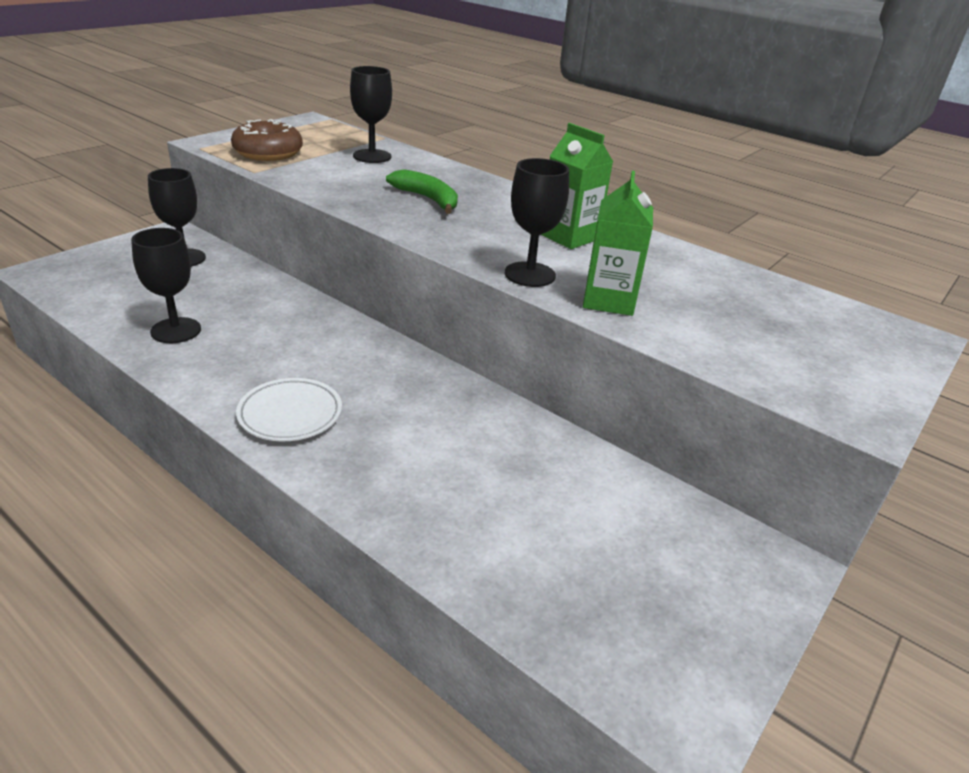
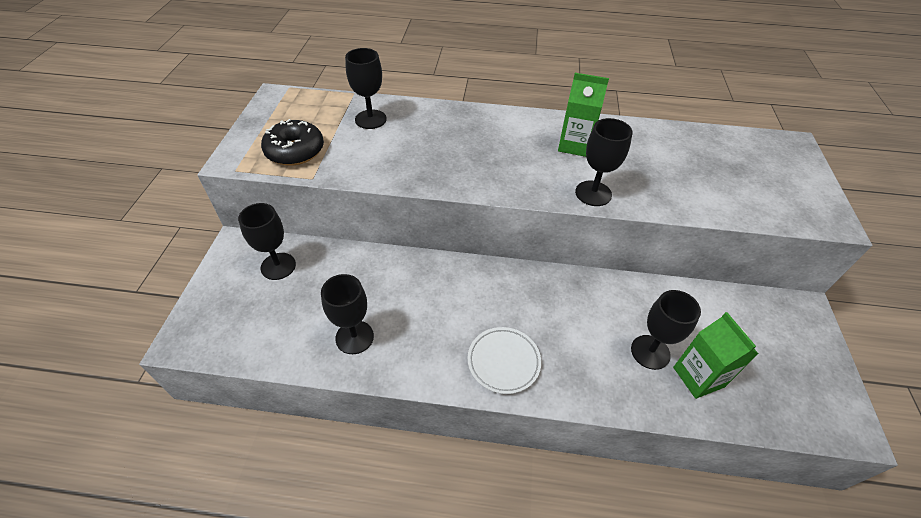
camera: 30 degrees left, 15 degrees up
brown donut [231,119,303,161] -> black donut [261,119,324,166]
green banana [386,169,458,214] -> none
green carton [583,171,653,316] -> green carton moved to [673,312,758,399]
none -> black goblet [631,290,701,370]

